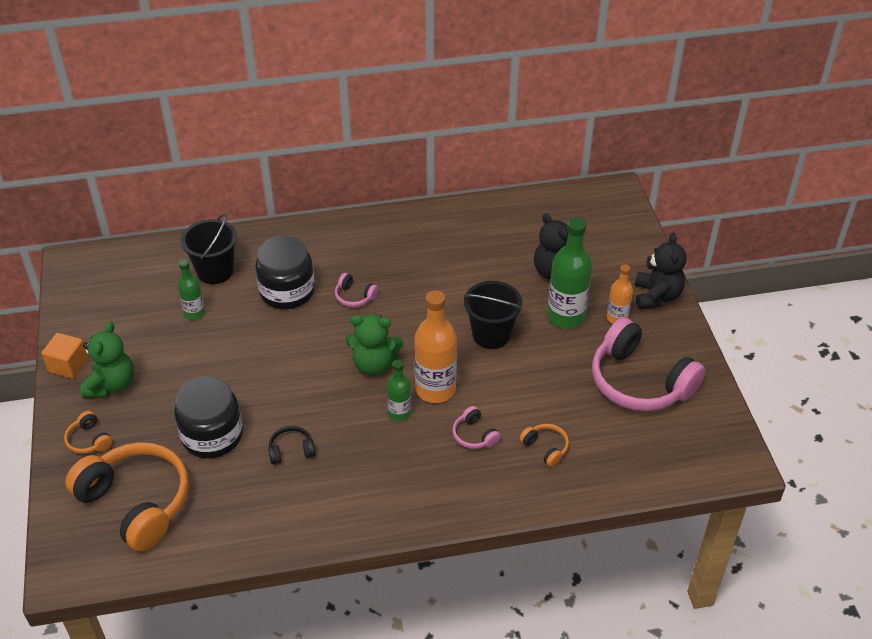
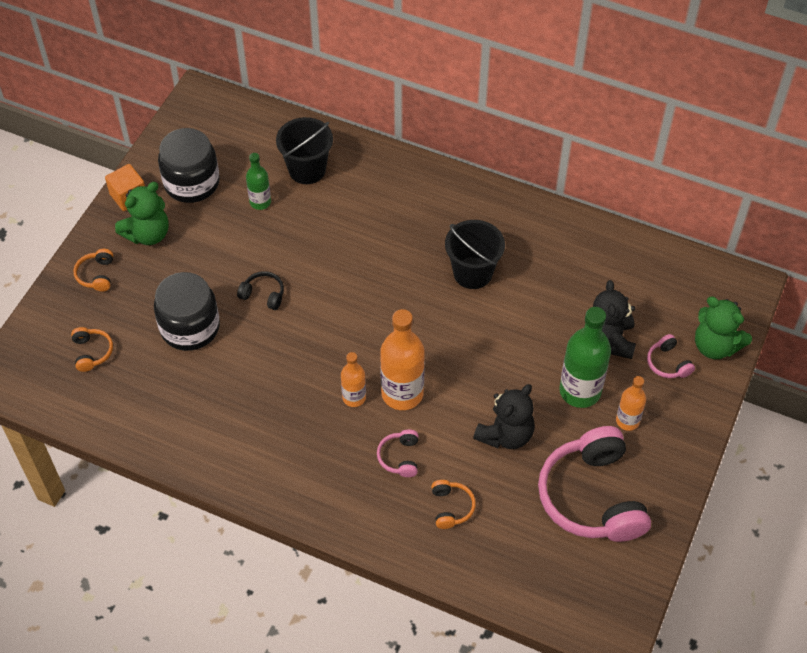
camera: 35 degrees right, 10 degrees up
orange headphones [65,442,189,551] -> orange headphones [71,327,113,372], size x0.42
black jar [255,236,315,309] -> black jar moved to [158,128,220,203]
black headphones [268,426,315,464] -> black headphones moved to [237,271,284,310]
pink headphones [335,273,379,307] -> pink headphones moved to [647,334,695,378]
green teddy bear [346,314,403,376] -> green teddy bear moved to [695,296,752,359]
green bottle [387,360,411,421] -> orange bottle [341,352,366,407]
black bucket [464,281,523,349] -> black bucket moved to [445,220,505,289]
black teddy bear [635,233,686,309] -> black teddy bear moved to [473,384,535,449]

